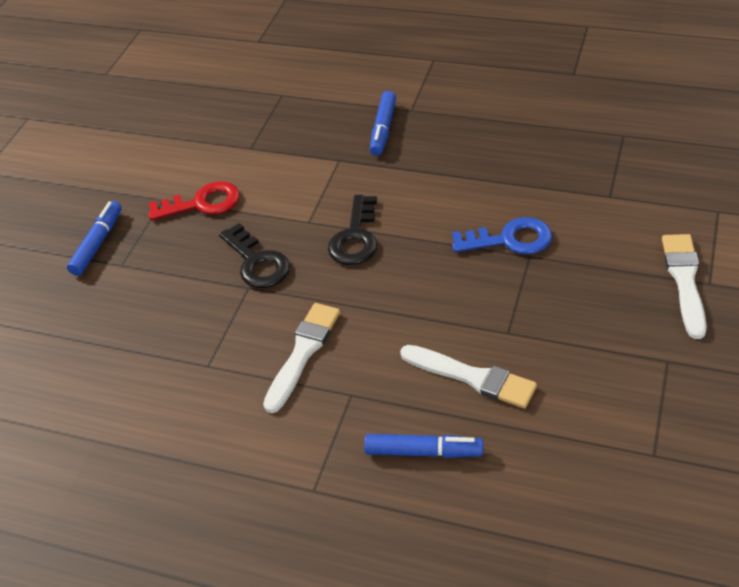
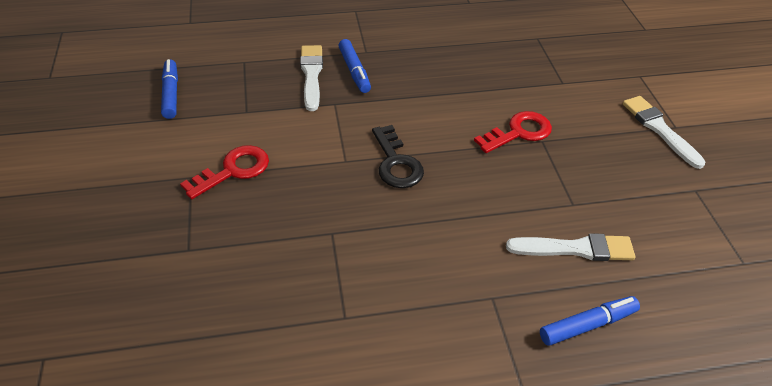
camera: 35 degrees left, 0 degrees up
blue marker [67,201,122,276] -> blue marker moved to [161,59,178,119]
black key [219,223,290,288] -> none
white brush [263,303,340,413] -> white brush moved to [300,45,323,111]
blue key [452,217,552,254] -> red key [474,111,552,153]

